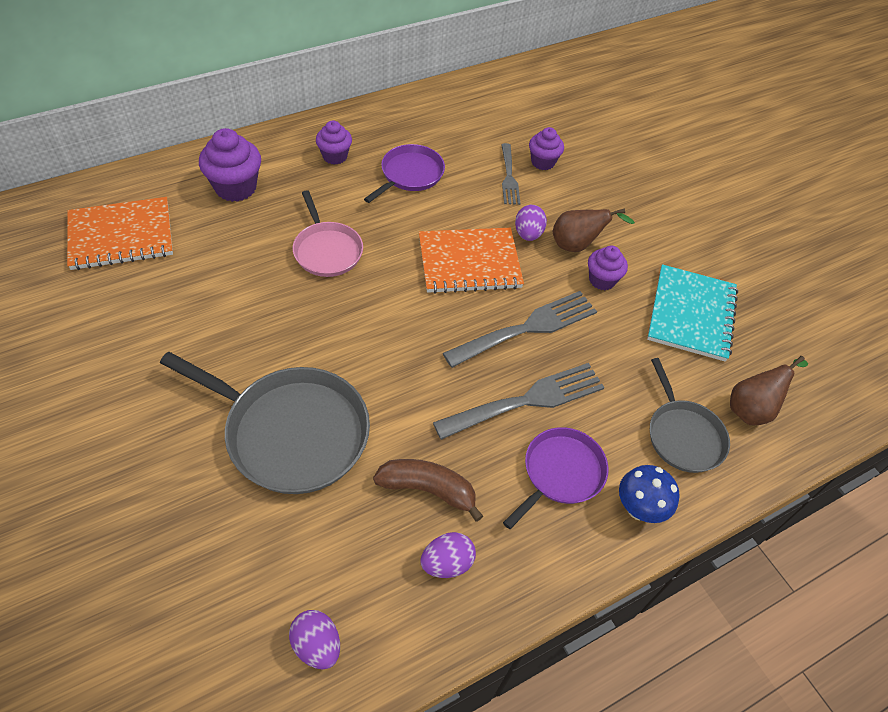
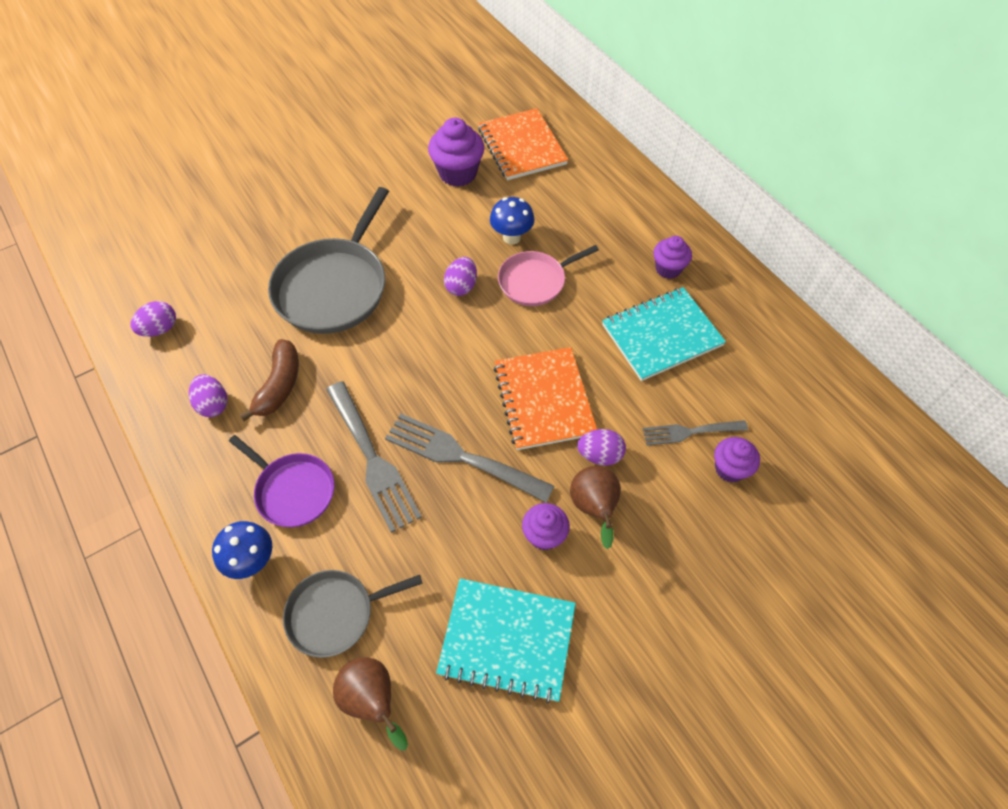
camera: 90 degrees right, 5 degrees up
purple cupcake [199,128,261,202] -> purple cupcake moved to [428,118,484,187]
purple pan [364,144,445,203] -> turquoise notebook [602,287,726,381]
grey fork [443,291,597,368] -> grey fork turned 150 degrees clockwise [385,414,554,503]
none -> purple egg [444,257,477,296]
none -> blue mushroom [490,197,534,245]

